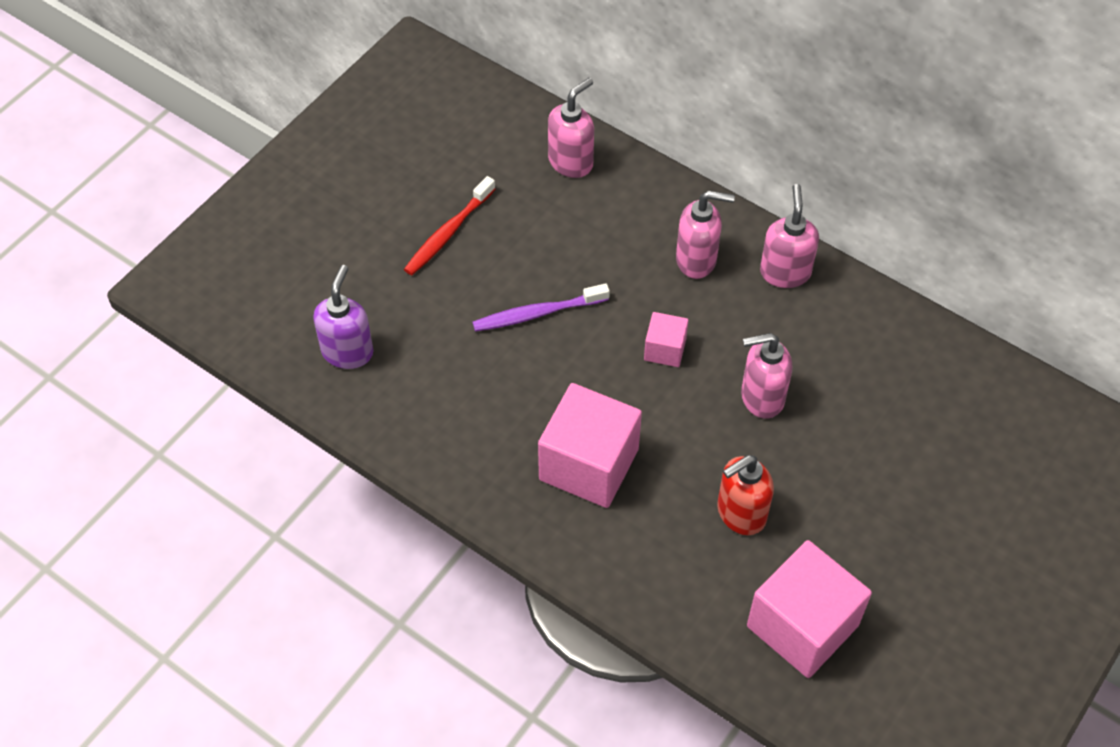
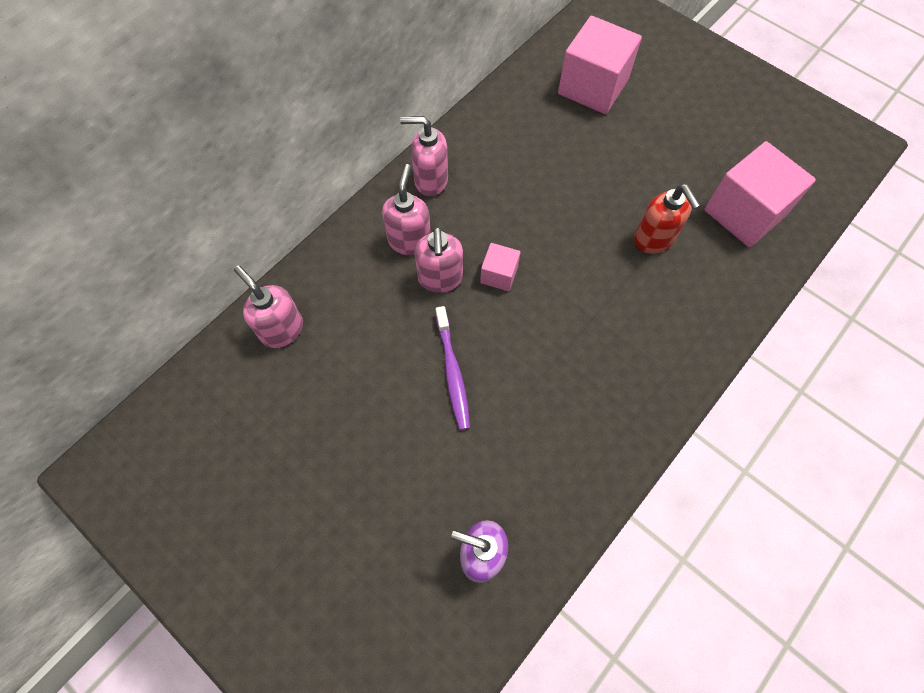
camera: 85 degrees left, 10 degrees up
red toothbrush [404,176,495,275] -> none
pink cube [538,383,642,508] -> pink cube moved to [558,16,642,114]
pink soap dispenser [741,333,792,419] -> pink soap dispenser moved to [414,227,463,293]

